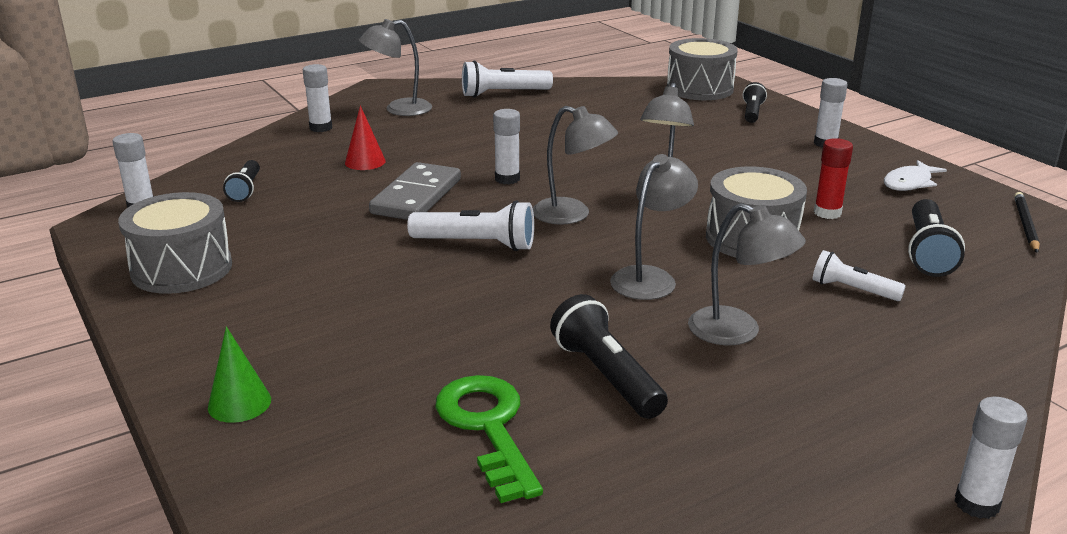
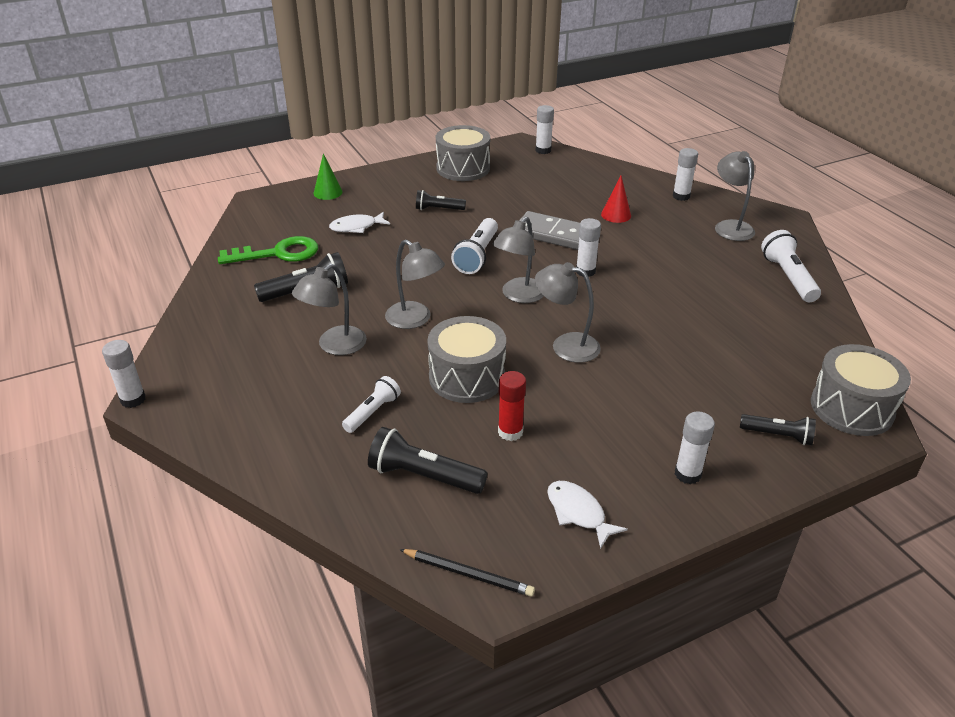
camera: 95 degrees right, 10 degrees up
black flashlight [223,160,260,202] -> black flashlight moved to [416,190,466,210]
none -> white fish [329,212,390,233]

